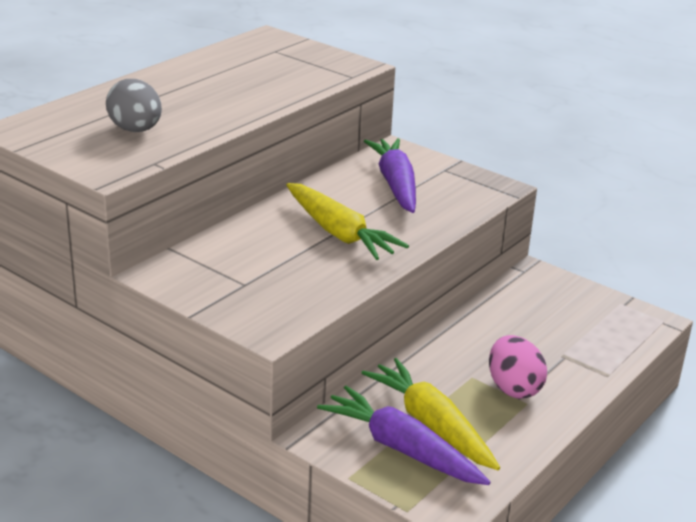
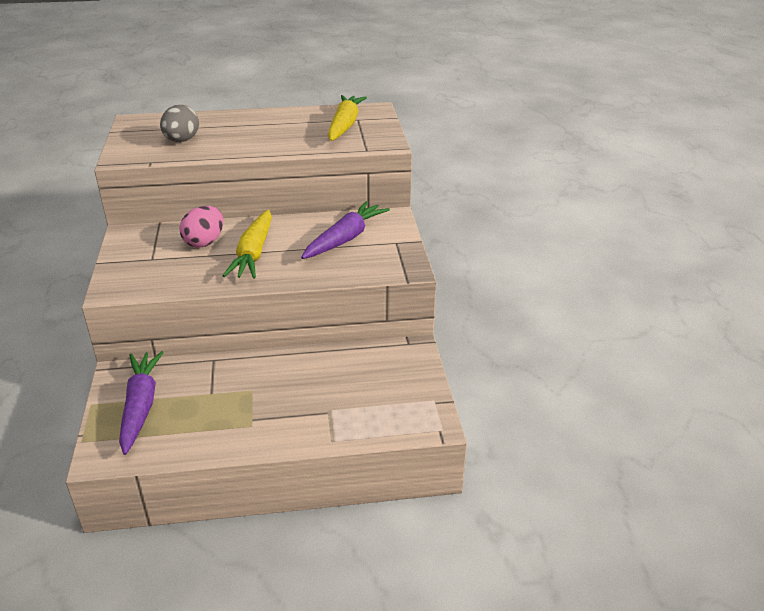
camera: 45 degrees right, 5 degrees up
yellow carrot [362,358,500,470] -> yellow carrot moved to [328,95,367,141]
pink egg [489,335,547,399] -> pink egg moved to [180,206,223,248]

